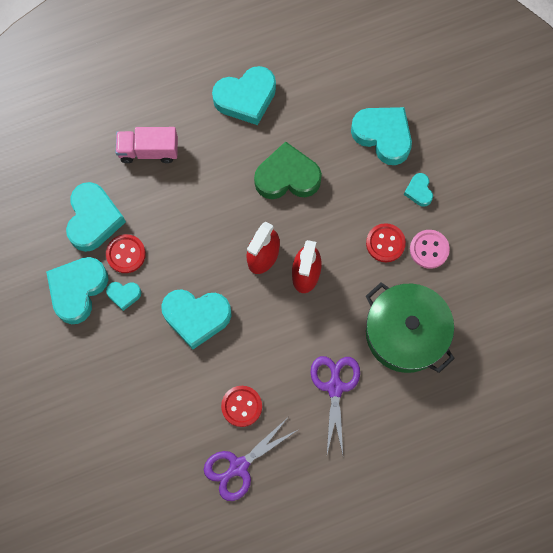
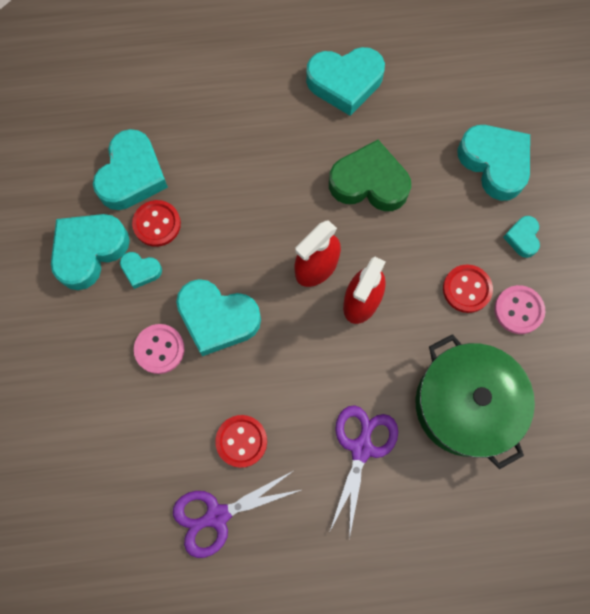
camera: 15 degrees right, 0 degrees up
pink truck [116,127,178,163] -> none
none -> pink button [134,324,185,374]

